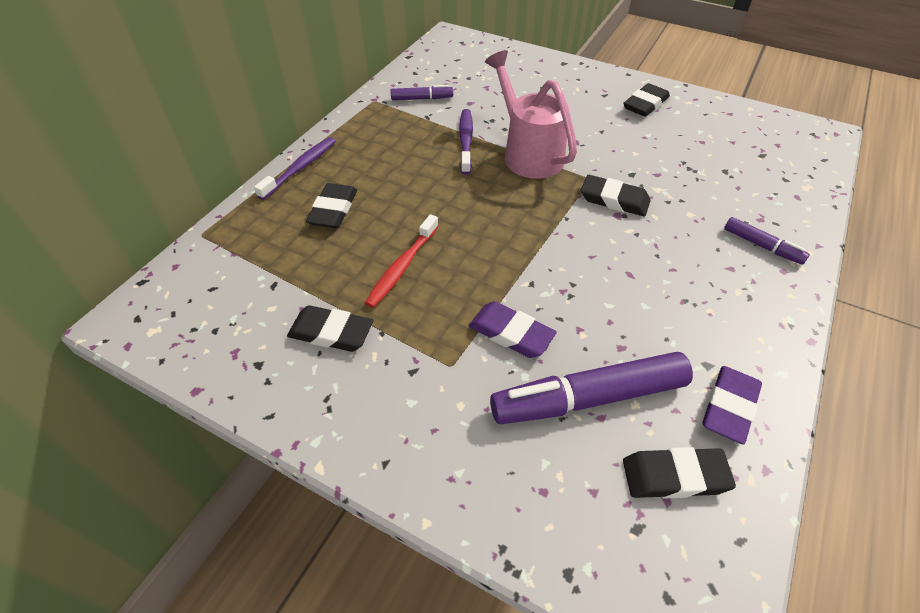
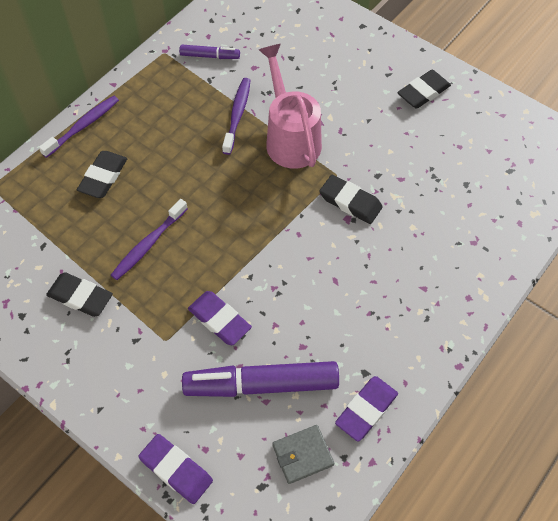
camera: 10 degrees right, 10 degrees up
red toothbrush [365,214,439,308] -> purple toothbrush [111,199,188,280]
black eraser [623,447,736,499] -> grey wallet [272,425,334,484]
purple marker [724,217,810,265] -> none
none -> purple eraser [138,434,213,504]

